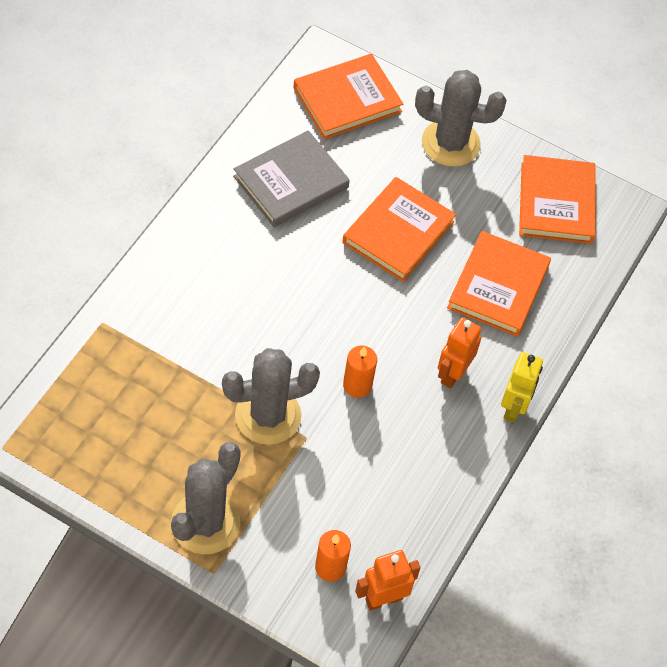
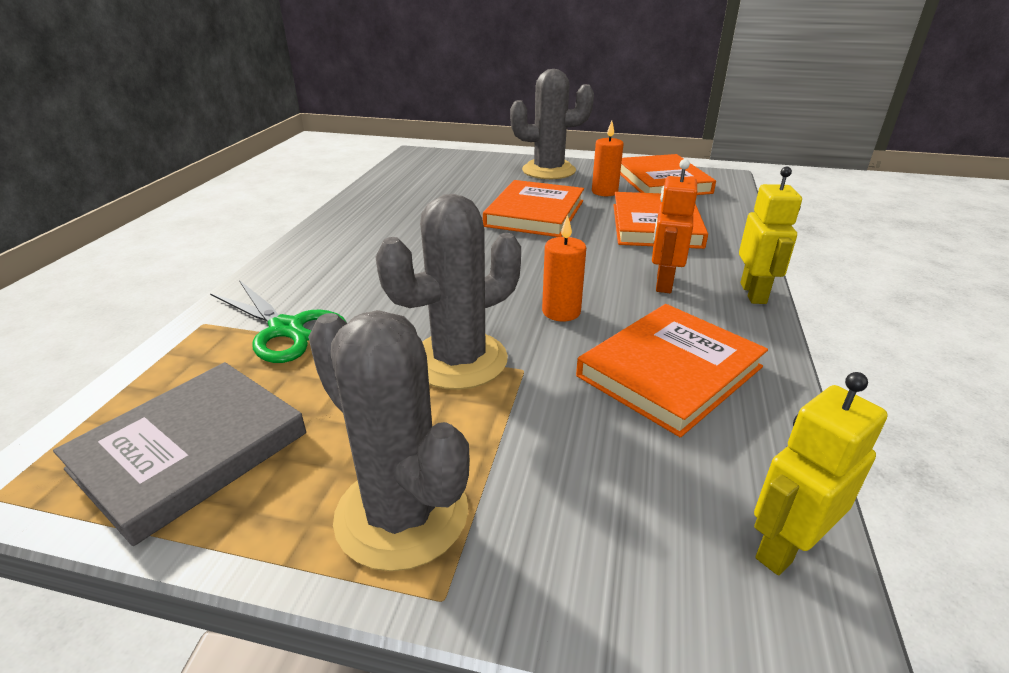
camera: 10 degrees left, 25 degrees down
grey cactus [171,442,241,554] -> grey cactus turned 60 degrees counterclockwise [308,310,470,571]
grey book [233,130,350,227] -> grey book moved to [53,362,306,546]
orange book [293,54,403,139] -> orange book moved to [576,304,768,437]
orange candle [315,530,351,582] -> orange candle moved to [592,121,624,196]
orange robot [355,550,421,611] -> yellow robot [754,372,888,575]
none -> green scissors [210,280,347,363]

